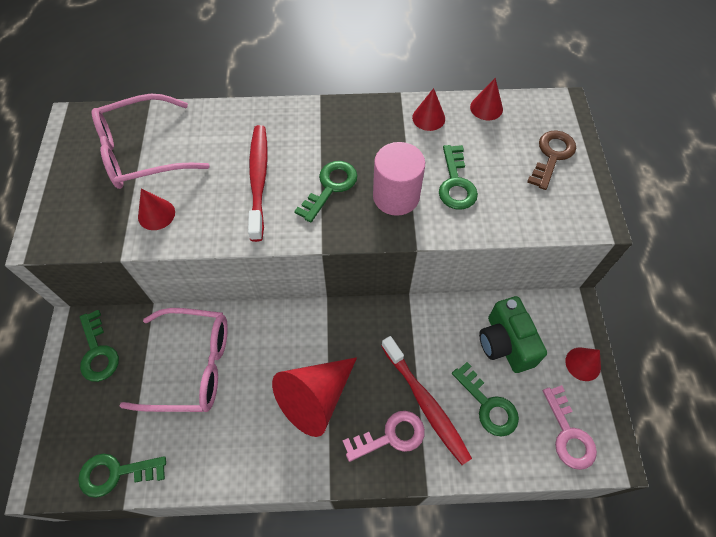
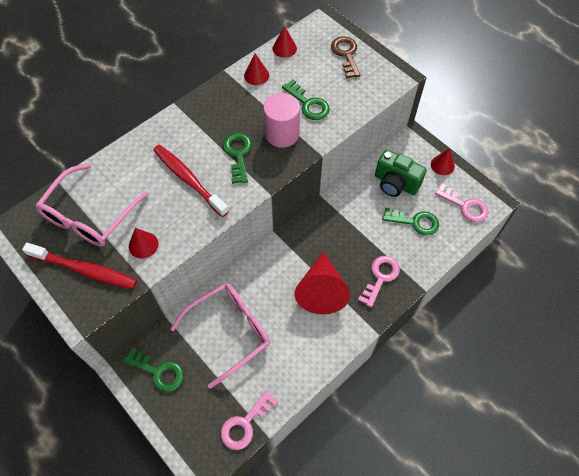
camera: 40 degrees left, 0 degrees up
green key [78,453,166,498] -> pink key [221,390,278,450]
red toothbrush [381,336,472,465] -> red toothbrush moved to [22,243,137,289]

